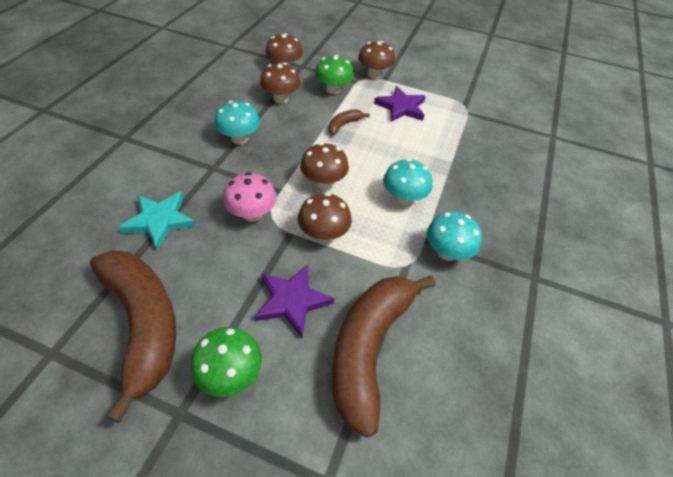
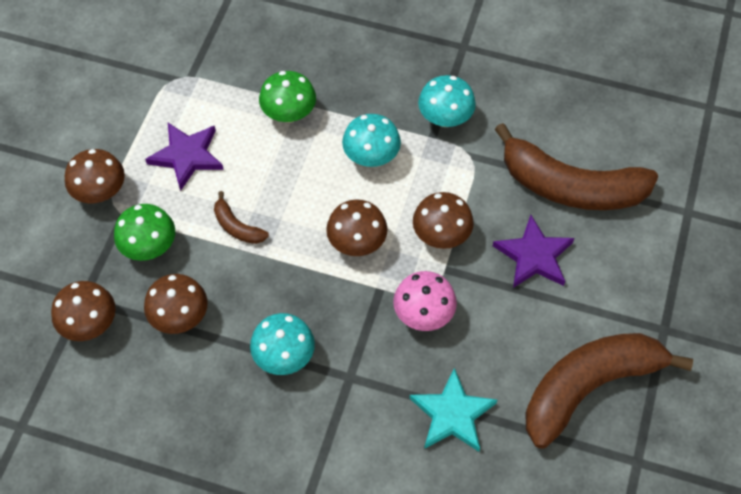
camera: 90 degrees left, 10 degrees up
green mushroom [191,327,262,397] -> green mushroom moved to [259,71,316,123]

